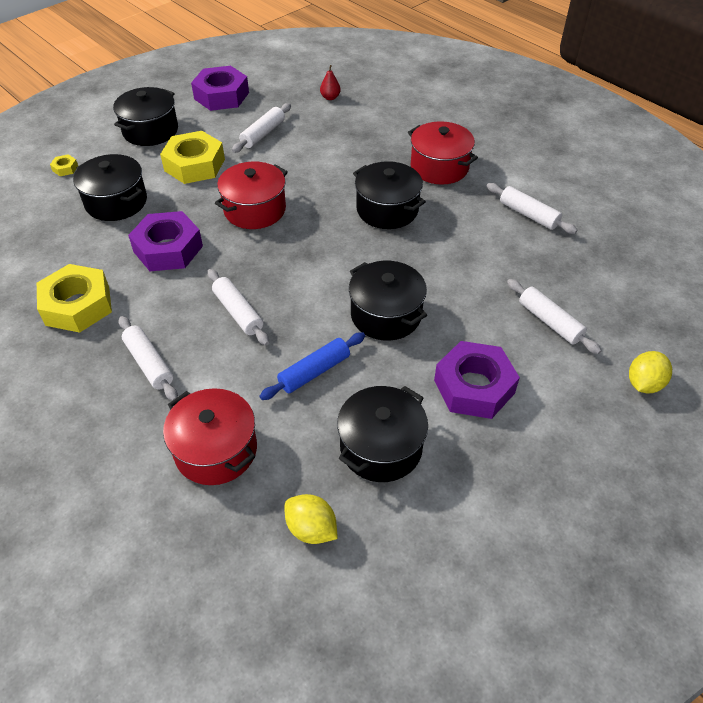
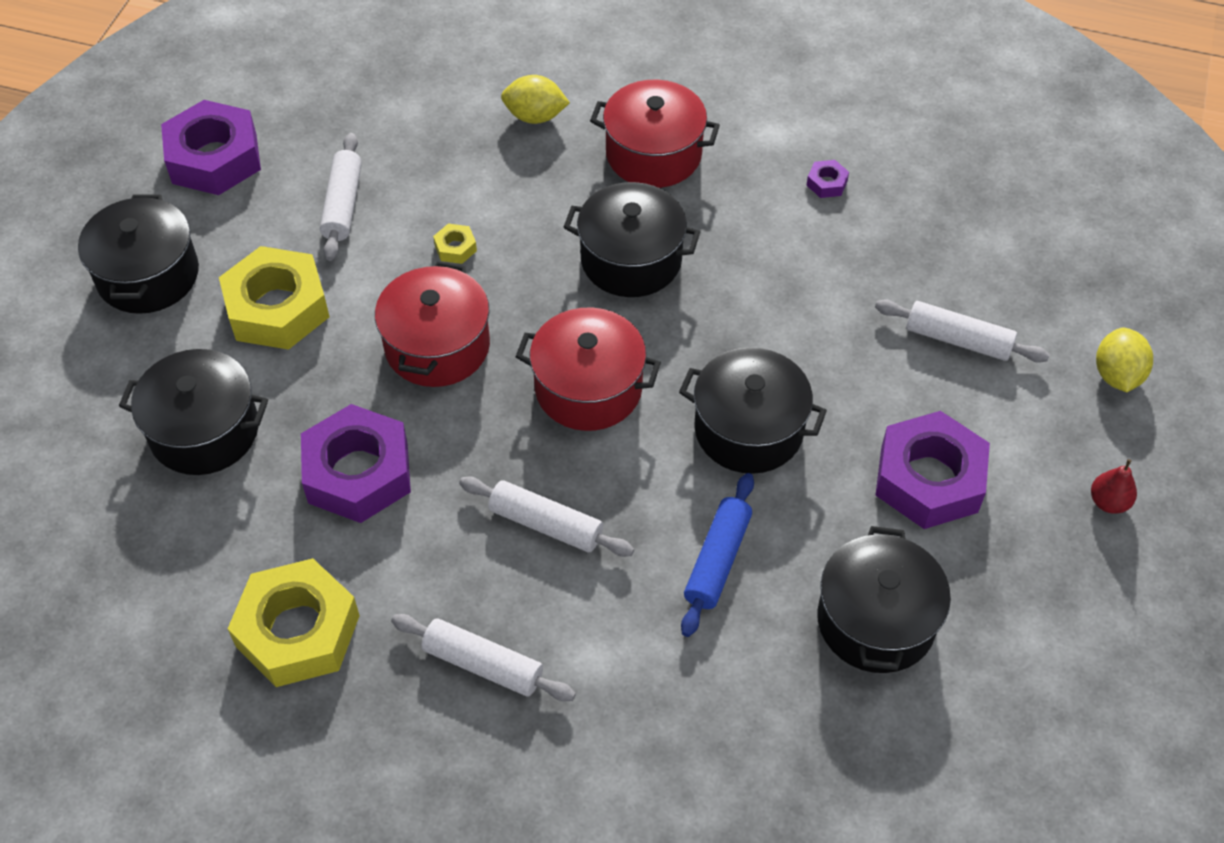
camera: 30 degrees left, 5 degrees up
yellow nut [50,154,78,176] -> yellow nut moved to [433,224,477,264]
red pot [163,388,257,485] -> red pot moved to [516,307,661,431]
yellow lemon [285,494,338,544] -> yellow lemon moved to [501,75,570,124]
red pear [320,65,341,100] -> red pear moved to [1091,459,1137,514]
white rolling pin [487,183,577,234] -> purple nut [806,160,849,198]

